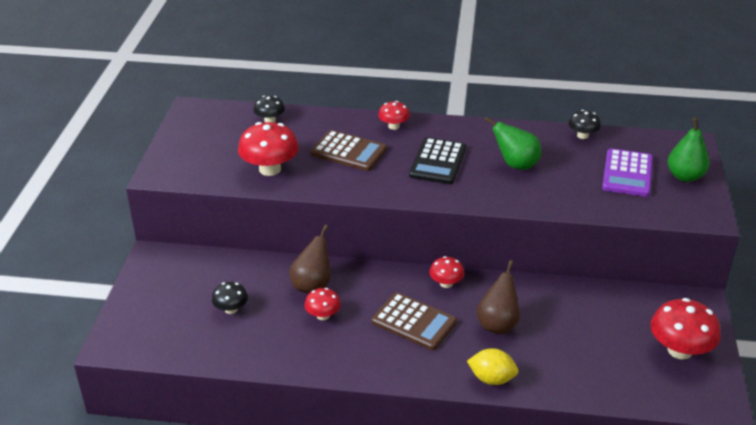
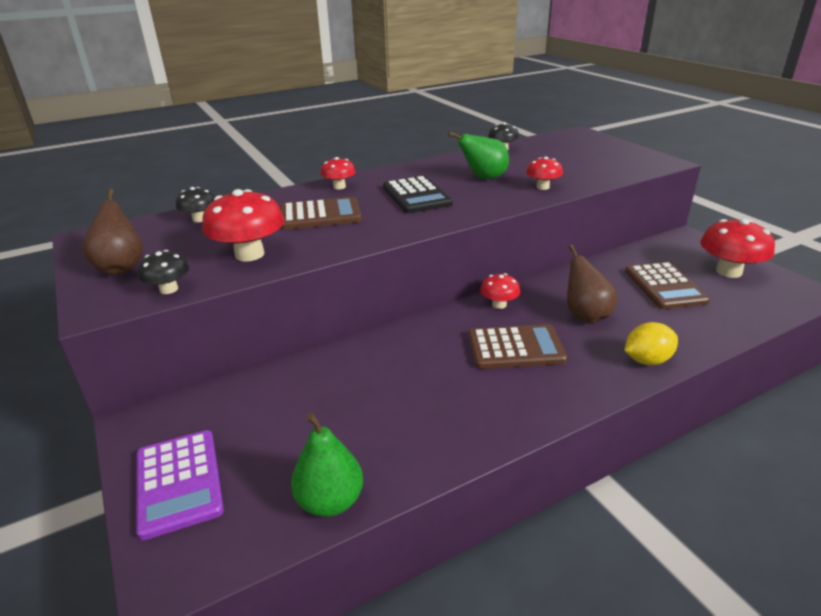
camera: 35 degrees left, 5 degrees down
black mushroom [212,282,248,314] -> black mushroom moved to [138,250,189,294]
brown pear [289,225,330,294] -> brown pear moved to [82,189,143,275]
red mushroom [304,288,341,320] -> red mushroom moved to [526,156,563,190]
purple calculator [602,148,653,197] -> purple calculator moved to [136,430,224,540]
green pear [668,118,710,182] -> green pear moved to [291,413,363,517]
none -> brown calculator [625,262,710,309]

